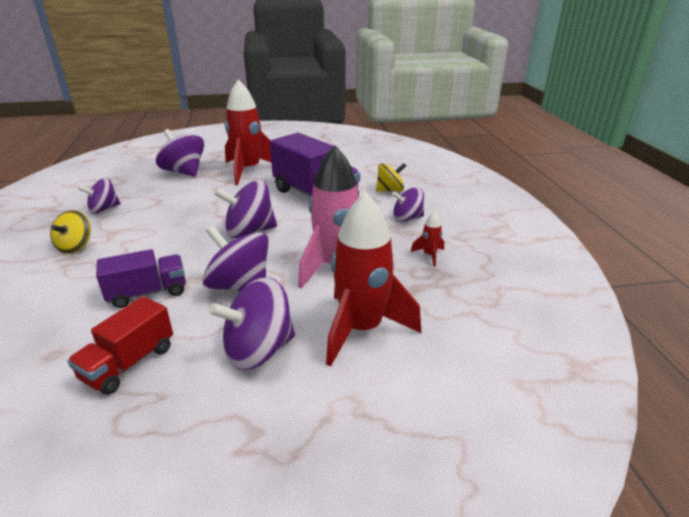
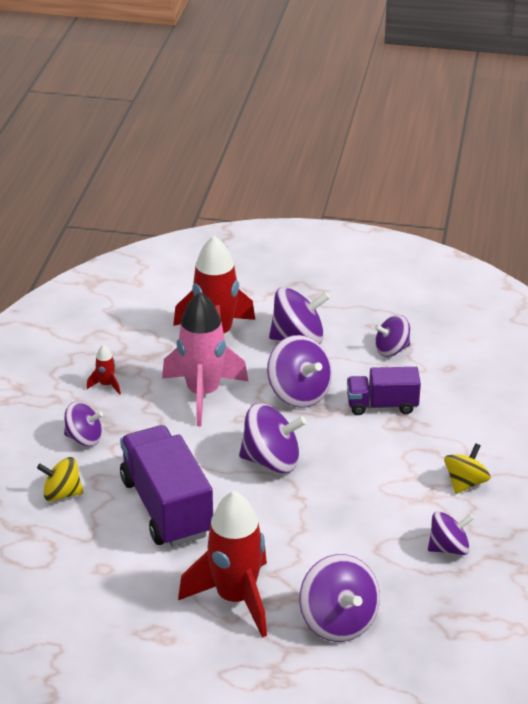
camera: 160 degrees left, 5 degrees up
red truck [67,296,173,395] -> purple spinning top [374,315,410,357]

